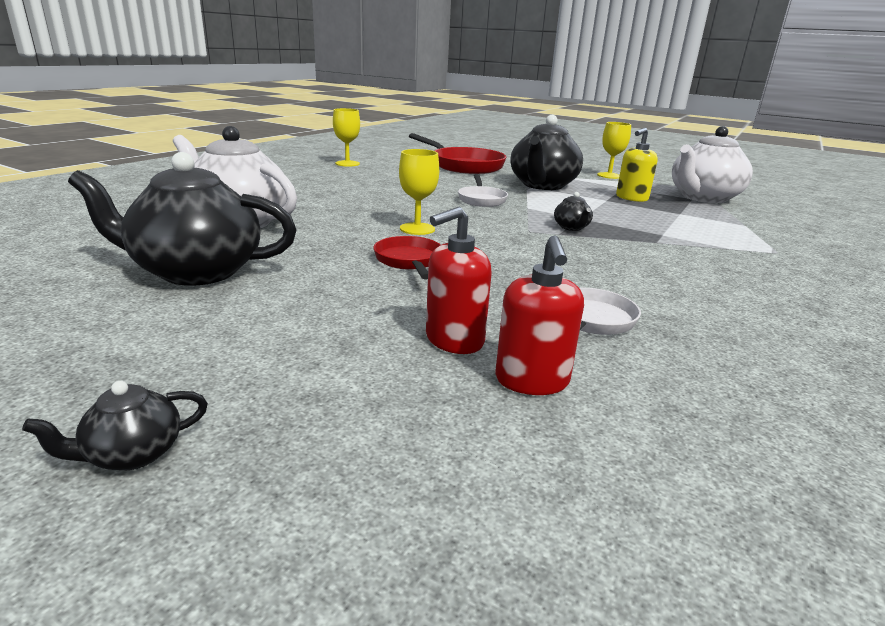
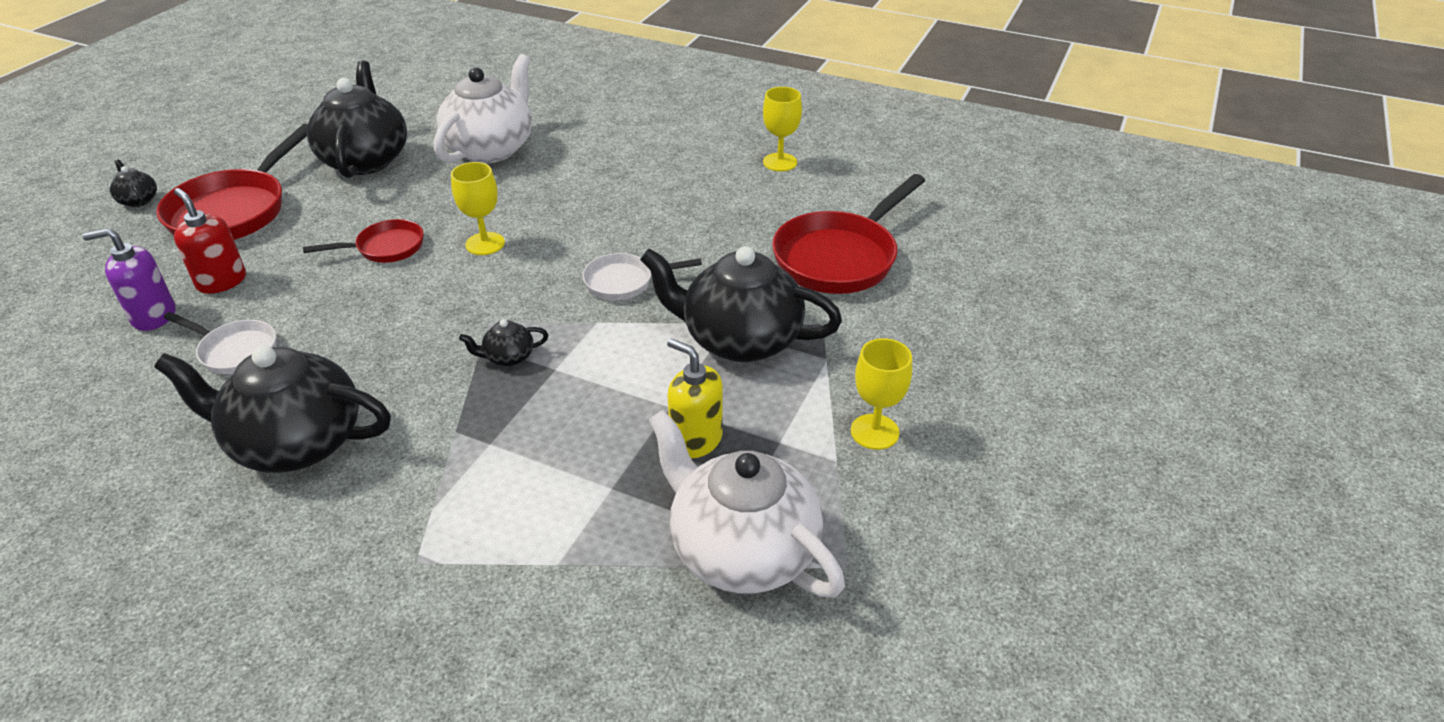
camera: 85 degrees right, 15 degrees up
red soap dispenser [495,235,584,395] -> purple soap dispenser [82,228,175,331]
none -> black teapot [154,345,391,473]
none -> red pan [156,124,308,240]

